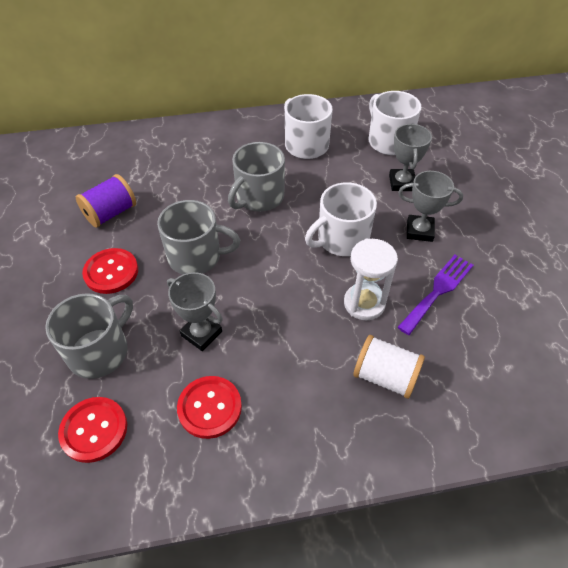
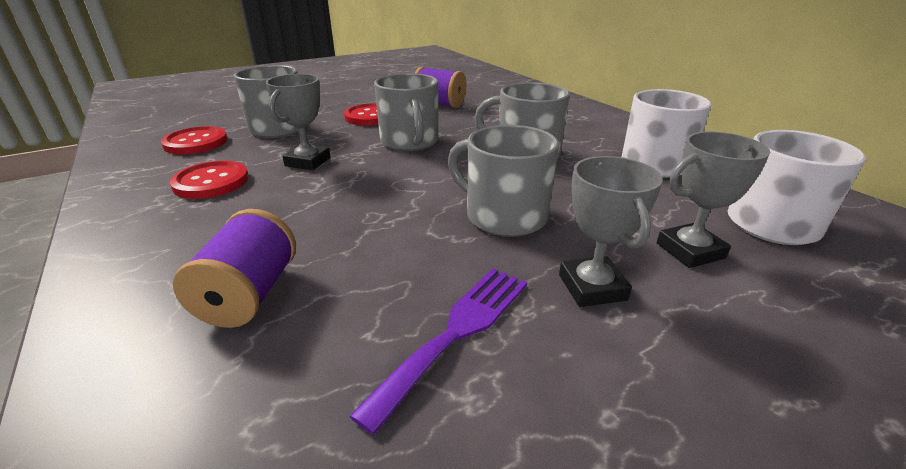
camera: 70 degrees right, 20 degrees down
white mug [305,182,377,256] -> grey mug [448,125,559,237]
white hourglass [344,239,398,320] -> none
white spool [353,335,425,399] -> purple spool [173,209,296,328]
purple fork [398,255,473,335] -> purple fork turned 75 degrees counterclockwise [349,268,528,435]

